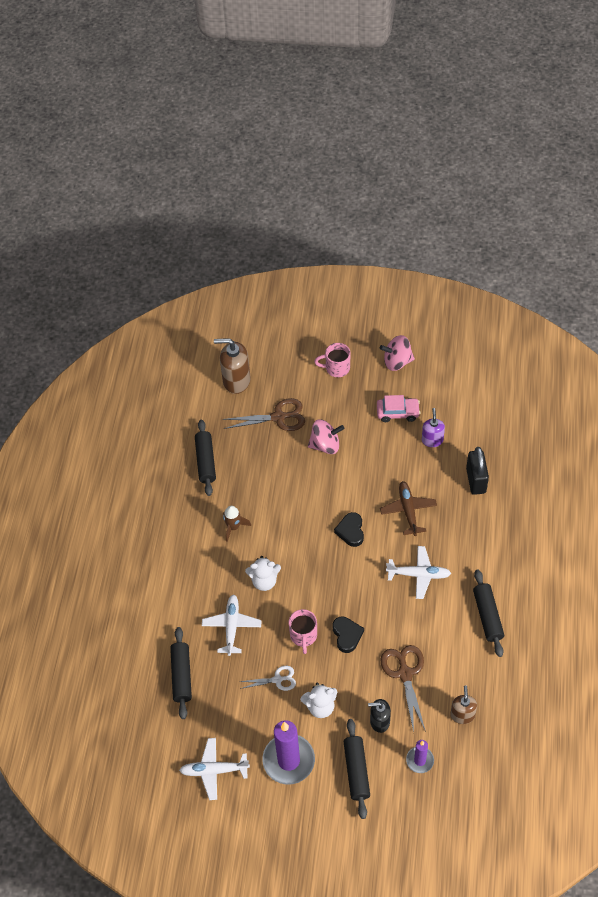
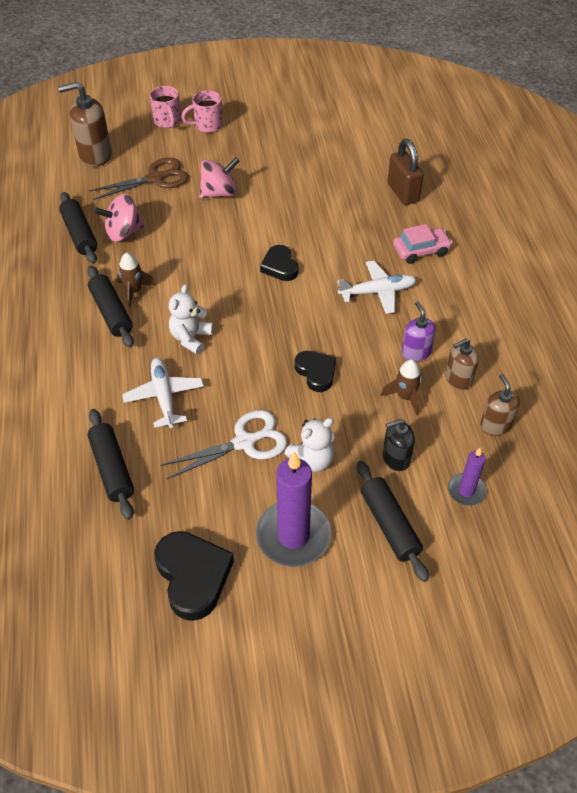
camera: 20 degrees left, 5 degrees down
white plane [179,738,250,800] -> black heart [154,531,234,621]
white scissors [239,666,296,691] -> white scissors [160,410,287,480], size x1.63
white teddy bear [245,556,281,591] -> white teddy bear turned 135 degrees clockwise [169,284,213,354]
pink mug [289,609,317,654] -> pink mug moved to [150,86,181,128]
pink car [377,395,420,422] -> pink car moved to [393,224,452,264]
pink spinning top [380,335,415,371] -> pink spinning top moved to [94,194,145,242]
brown plane [380,481,437,536] -> none
brown scissors [380,645,426,732] -> brown rocket [381,359,422,416]
purple soap dispenser [422,408,445,447] -> purple soap dispenser moved to [402,301,436,362]
black padlock [466,447,489,495] -> brown padlock [388,139,423,205]
black rolling pin [473,569,504,657] -> black rolling pin moved to [87,266,134,348]
none -> brown soap dispenser [445,338,479,390]

